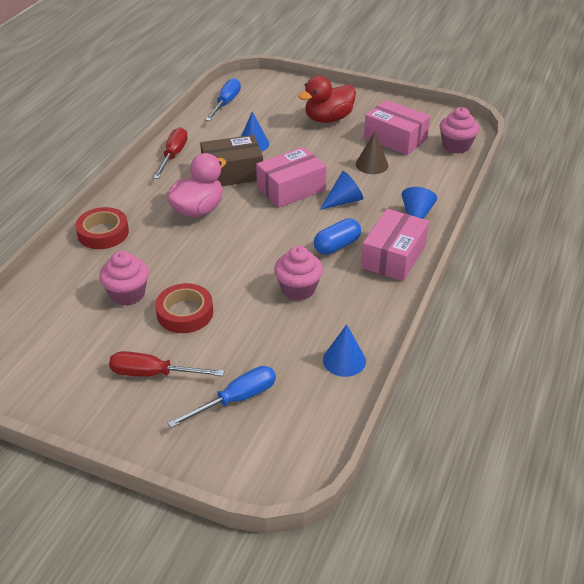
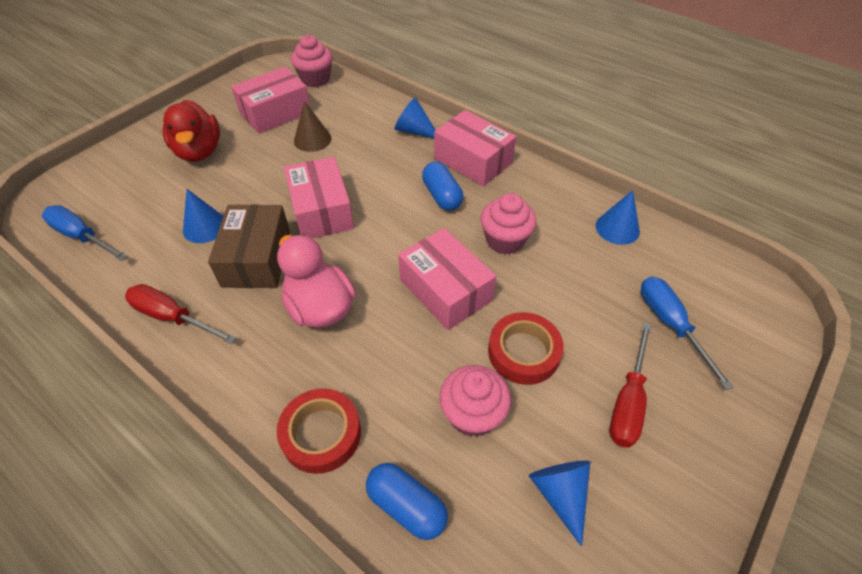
camera: 75 degrees left, 10 degrees up
blue cone [320,171,363,210] -> blue cone moved to [529,461,590,547]
none -> blue capsule [366,463,448,540]
none -> pink box [398,228,496,330]

